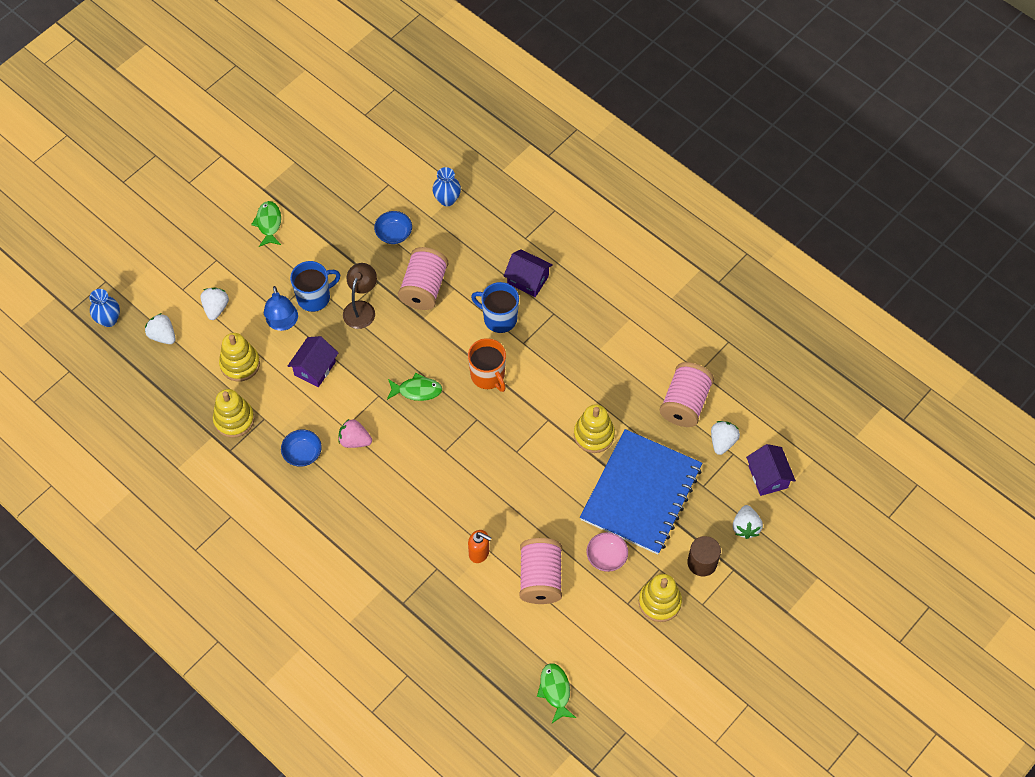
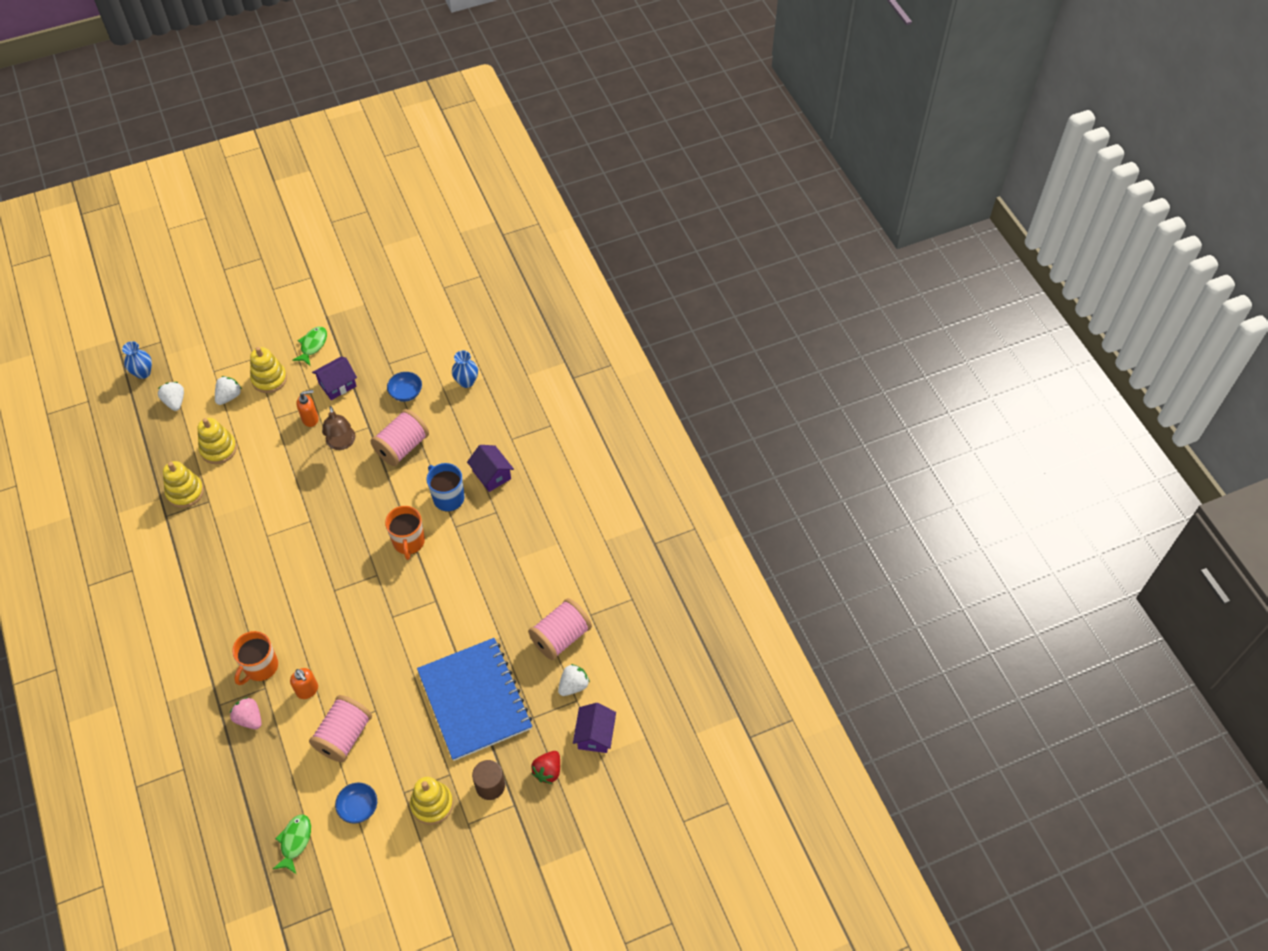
camera: 25 degrees right, 5 degrees down
blue lamp [264,286,298,331] -> none
blue bowl [281,429,322,467] -> blue bowl moved to [335,783,377,823]
purple house [288,336,338,387] -> purple house moved to [312,357,357,400]
blue mug [290,261,340,312] -> orange soap dispenser [296,390,319,427]
pink strawberry [338,419,372,448] -> pink strawberry moved to [230,697,262,729]
brown lamp [343,263,377,329] -> brown lamp turned 120 degrees clockwise [322,406,356,450]
green fish [387,373,442,401] -> none
yellow stacking toy [574,404,615,453] -> yellow stacking toy moved to [250,347,287,393]
blue notebook [580,429,702,555] -> blue notebook turned 75 degrees counterclockwise [417,638,532,761]
pink bowl [586,532,628,572] -> none
white strawberry [733,505,763,539] -> red strawberry [531,751,560,784]
none -> orange mug [232,631,278,685]

